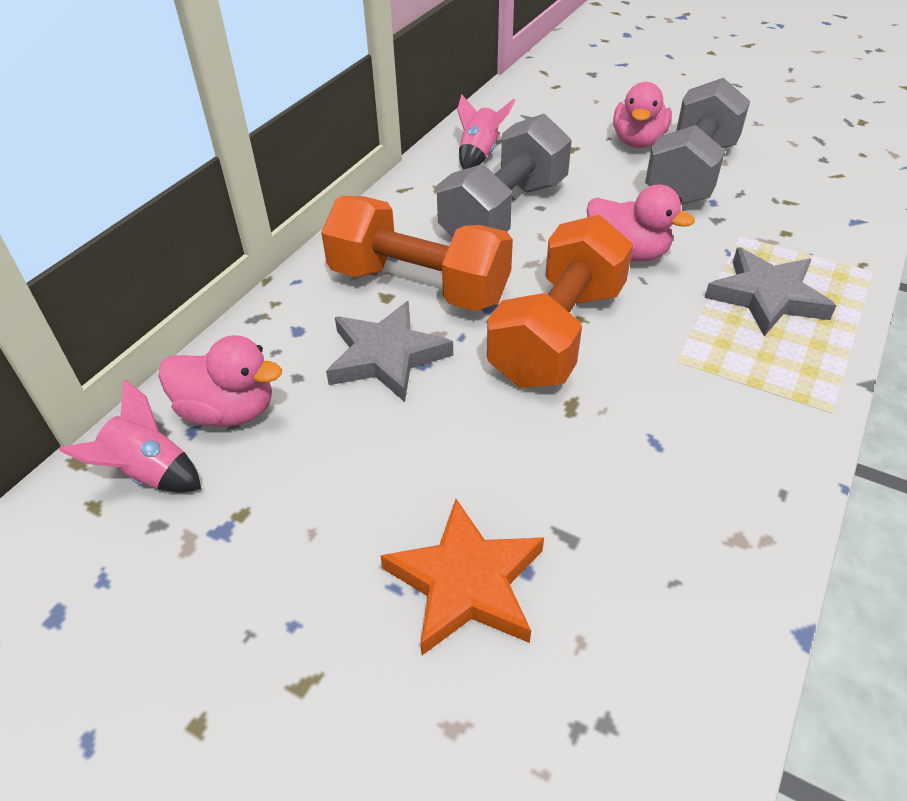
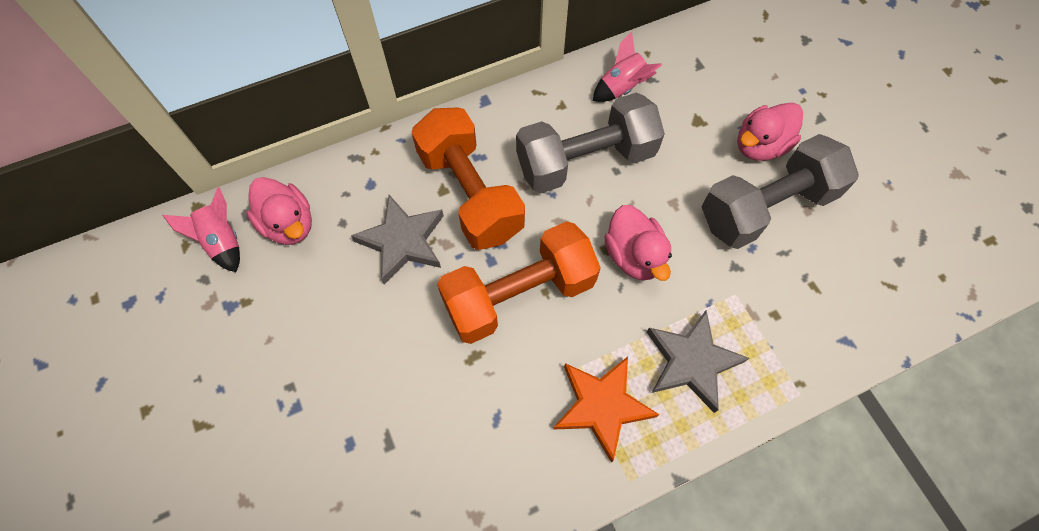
camera: 35 degrees right, 20 degrees up
orange star [380,499,544,655] -> orange star moved to [553,356,660,463]

